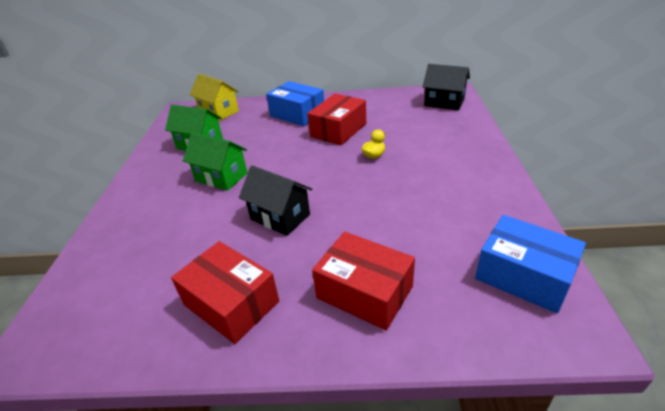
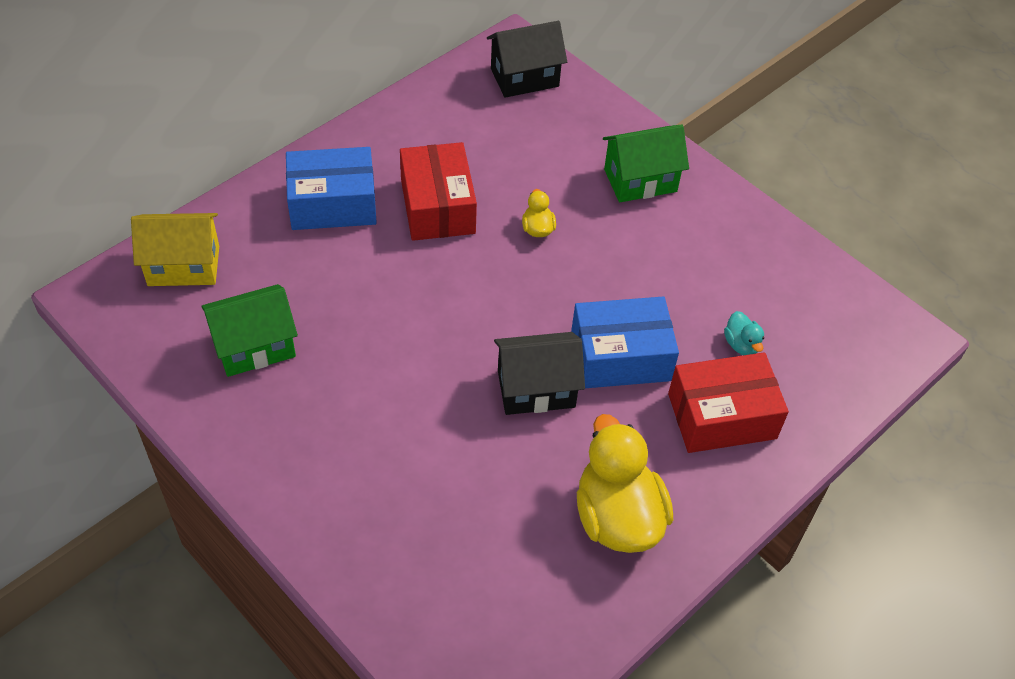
camera: 50 degrees left, 15 degrees up
red box [171,241,279,344] -> yellow duck [577,414,673,553]
green house [183,132,248,191] -> green house moved to [603,125,689,202]
blue box [475,215,586,313] -> blue box moved to [571,296,679,388]
none -> turquoise duck [724,311,764,355]

